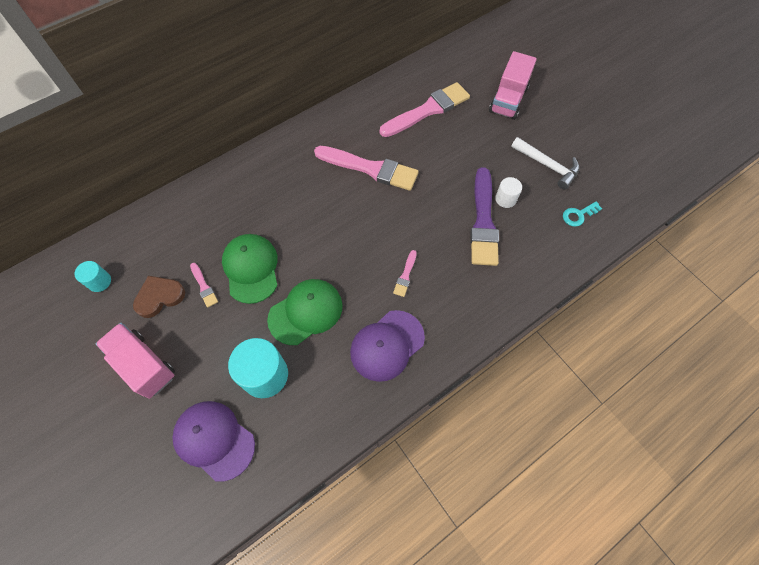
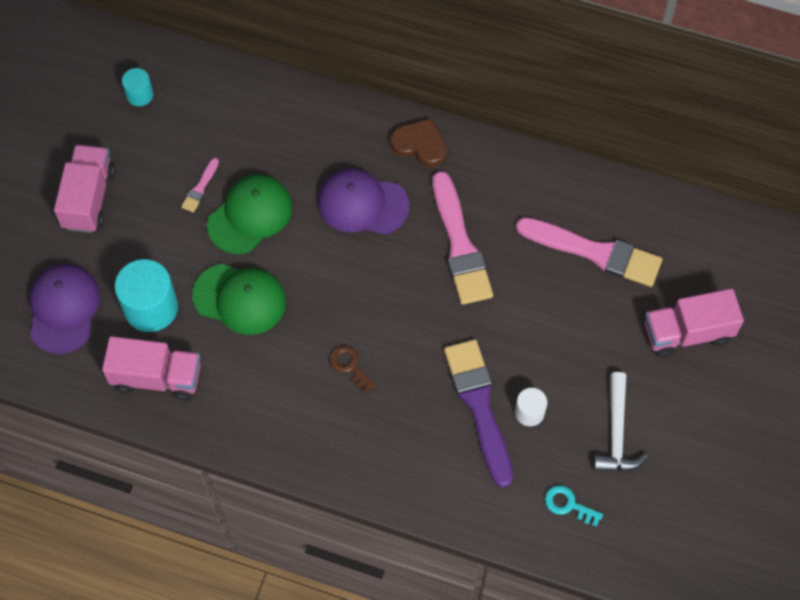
camera: 55 degrees right, 0 degrees up
brown heart [133,276,185,318] -> brown heart moved to [390,118,447,167]
purple cap [350,310,425,382] -> purple cap moved to [317,168,410,235]
pink brush [393,250,417,297] -> brown key [330,345,376,394]
purple brush [470,167,499,266] -> purple brush turned 105 degrees clockwise [444,339,513,488]
none -> pink truck [102,336,201,400]

